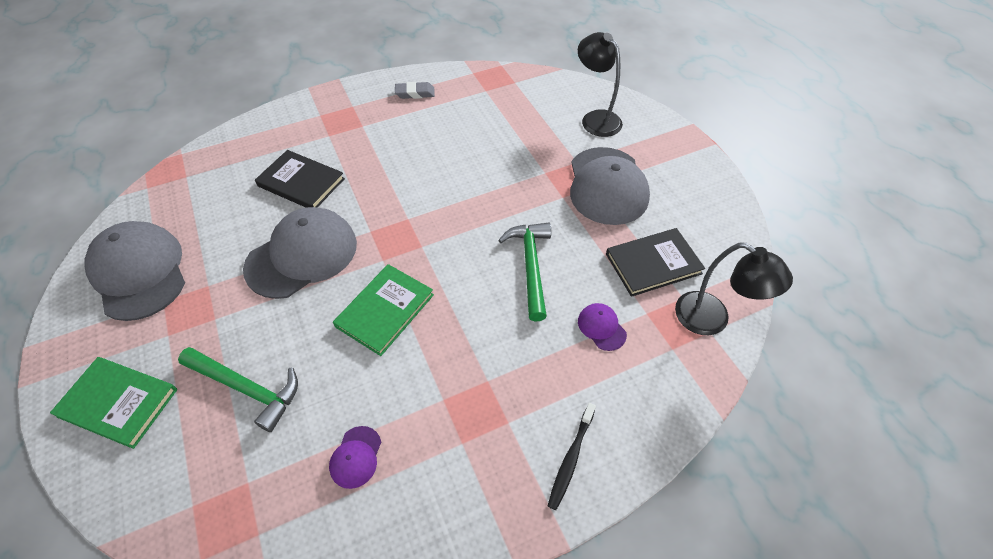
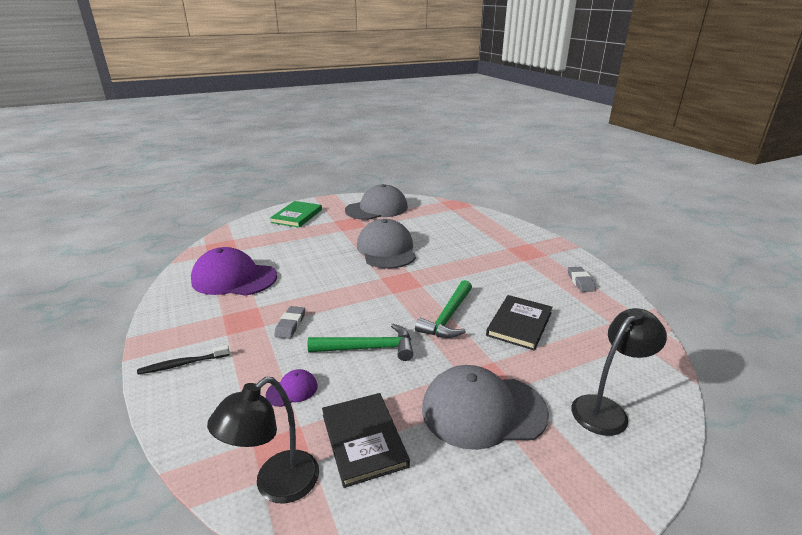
camera: 90 degrees right, 25 degrees down
green hammer [178,347,298,432] -> green hammer moved to [415,280,472,338]
grey cap [243,207,357,299] -> grey cap turned 150 degrees counterclockwise [357,219,416,269]
black book [255,150,345,207] -> black book moved to [486,295,553,351]
purple cap [329,426,381,489] -> purple cap [191,247,277,296], size x2.31
green book [333,264,434,356] -> none
black toothbrush [548,403,596,510] -> black toothbrush turned 45 degrees counterclockwise [137,345,230,374]
none -> grey eraser [274,306,305,339]

